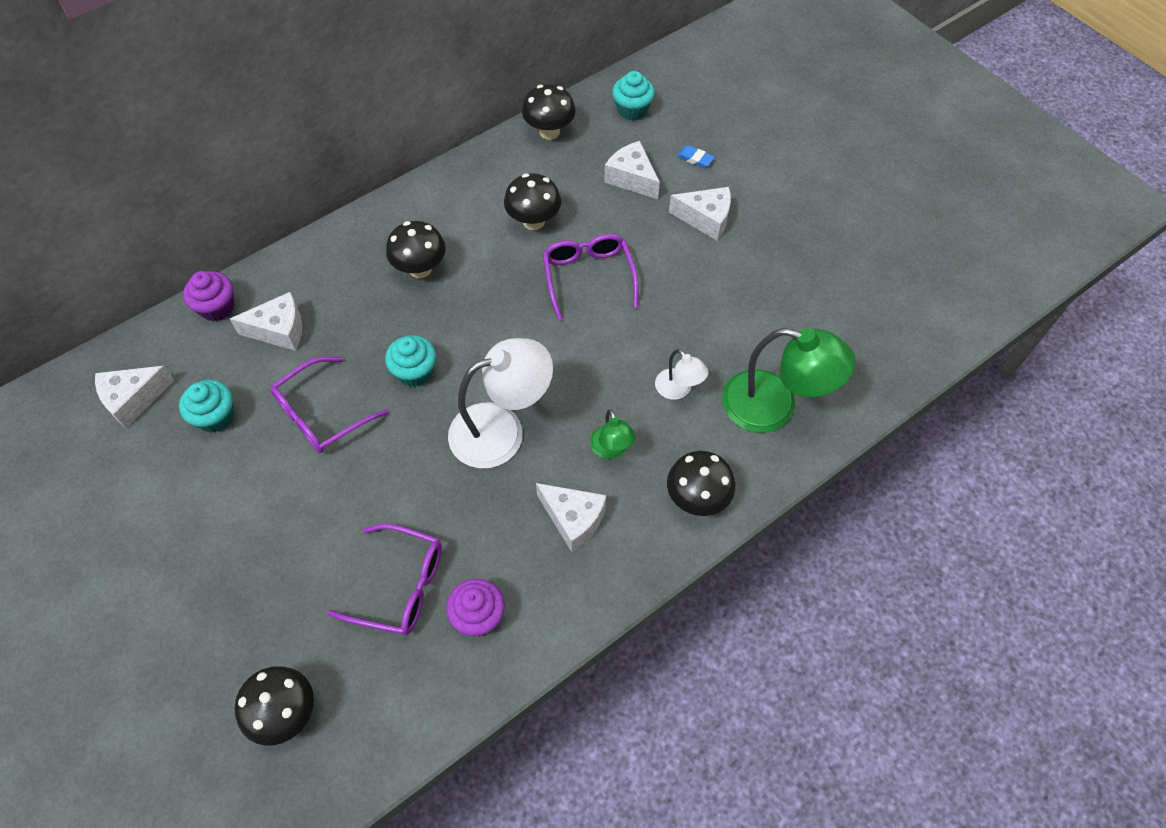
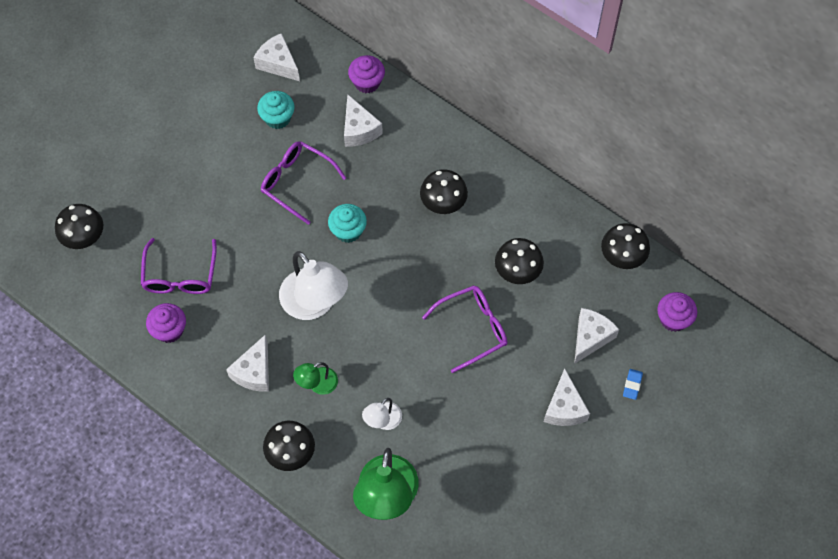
camera: 75 degrees right, 5 degrees up
turquoise cupcake [612,71,655,121] -> purple cupcake [657,292,697,332]

